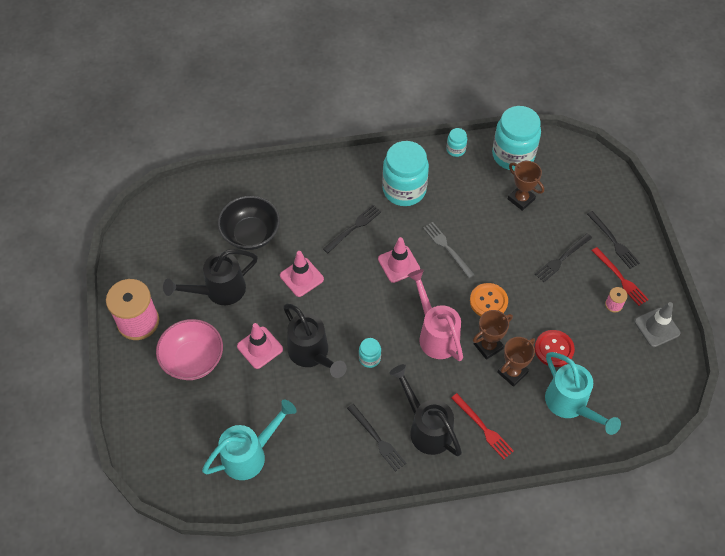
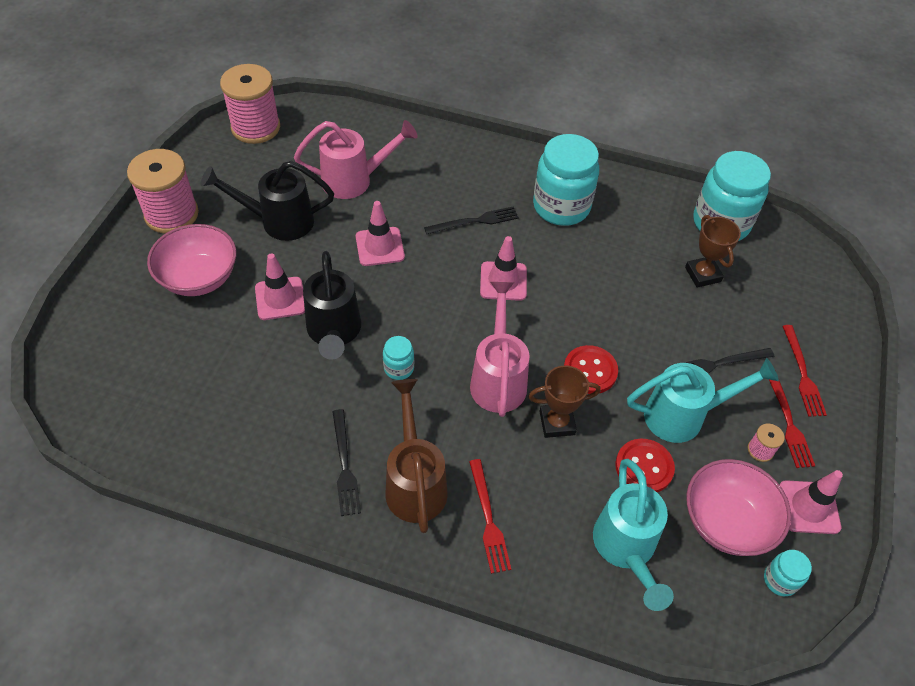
camera: 25 degrees right, 5 degrees down
turquoise watering can [202,399,297,480] -> turquoise watering can moved to [627,358,779,443]
black bowl [218,196,280,250] -> pink watering can [294,120,417,199]
black watering can [390,364,462,456] -> brown watering can [386,379,448,533]
grey fork [423,222,475,278] -> none
turquoise jar [446,128,467,157] -> turquoise jar moved to [764,550,812,596]
orange button [470,283,508,316] -> red button [564,345,618,394]
brown trophy [497,337,535,387] -> none
black fork [587,211,640,269] -> red fork [782,325,827,417]
grey traffic cone [635,302,680,347] -> pink traffic cone [779,470,843,534]
none -> pink spool [220,64,280,144]
none -> pink bowl [686,459,791,556]

